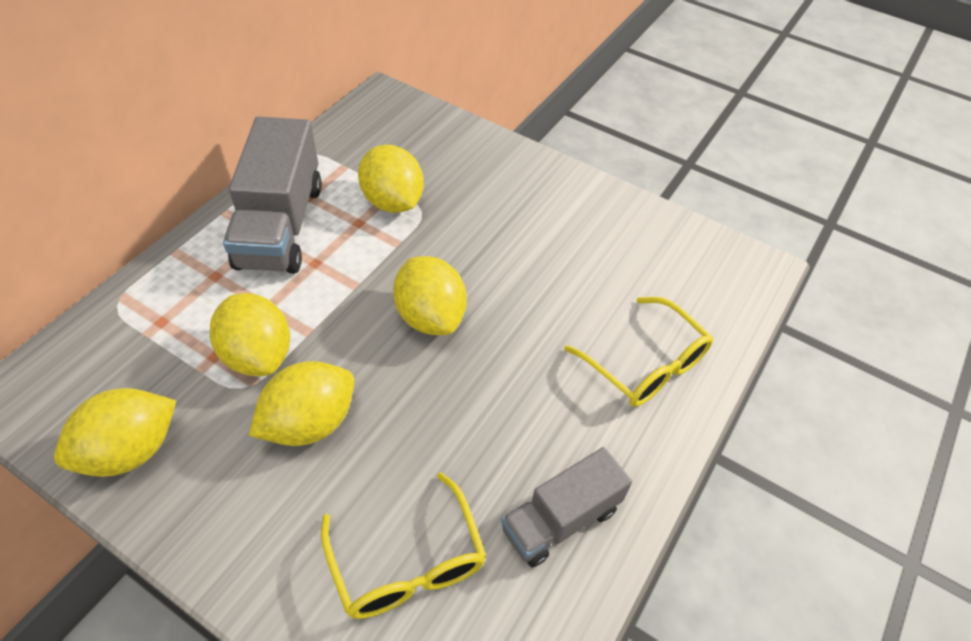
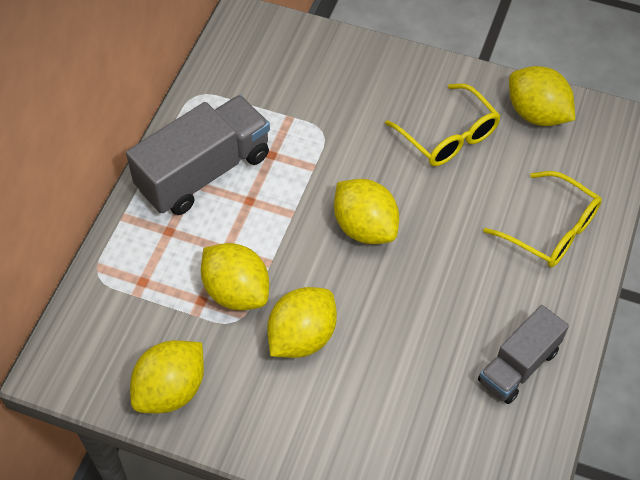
camera: 10 degrees left, 5 degrees up
grey truck [223,117,322,274] -> grey truck turned 120 degrees counterclockwise [126,95,270,215]
yellow glasses [321,472,486,619] -> yellow glasses moved to [385,83,500,166]
yellow lemon [358,145,424,213] -> yellow lemon moved to [509,66,575,126]

